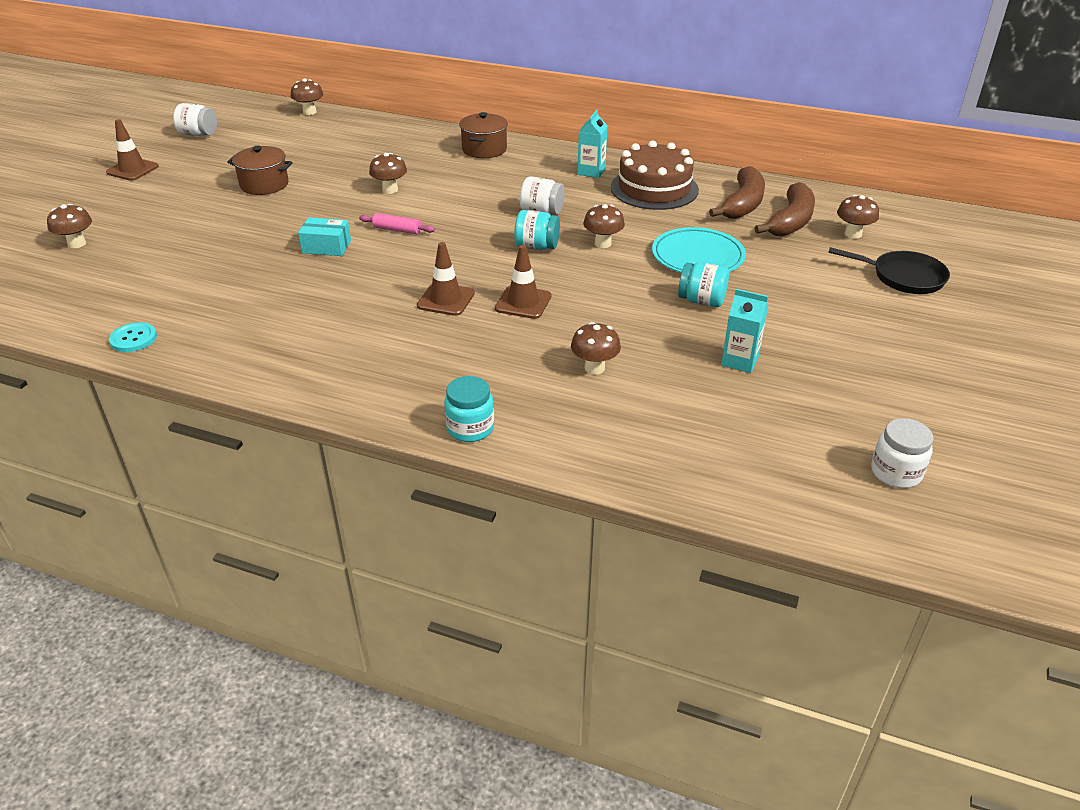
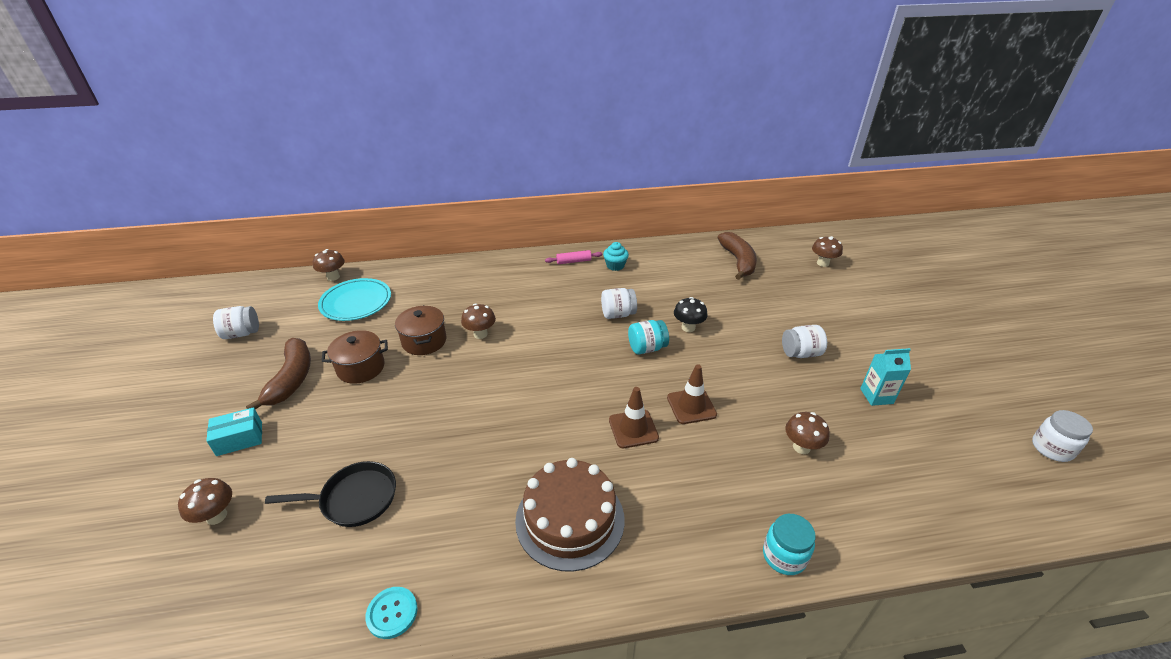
camera: 30 degrees left, 0 degrees up
brown traffic cone [106,119,159,181] -> none
turquoise box [298,218,351,256] -> turquoise box moved to [206,407,262,456]
pink rolling pin [359,213,435,234] -> pink rolling pin moved to [545,250,602,264]
brown pot [459,112,508,158] -> brown pot moved to [395,305,446,355]
turquoise carton [578,110,608,178] -> turquoise cupcake [603,242,629,271]
brown mushroom [583,204,625,248] -> black mushroom [674,297,708,332]
brown cake [611,140,699,210] -> brown cake moved to [515,458,625,572]
turquoise plate [652,227,746,273] -> turquoise plate moved to [318,278,391,321]
turquoise jar [678,262,729,307] -> white jar [782,325,827,358]
brown banana [754,182,815,236] -> brown banana moved to [246,338,311,410]
black pan [828,247,950,294] -> black pan moved to [265,461,396,527]

